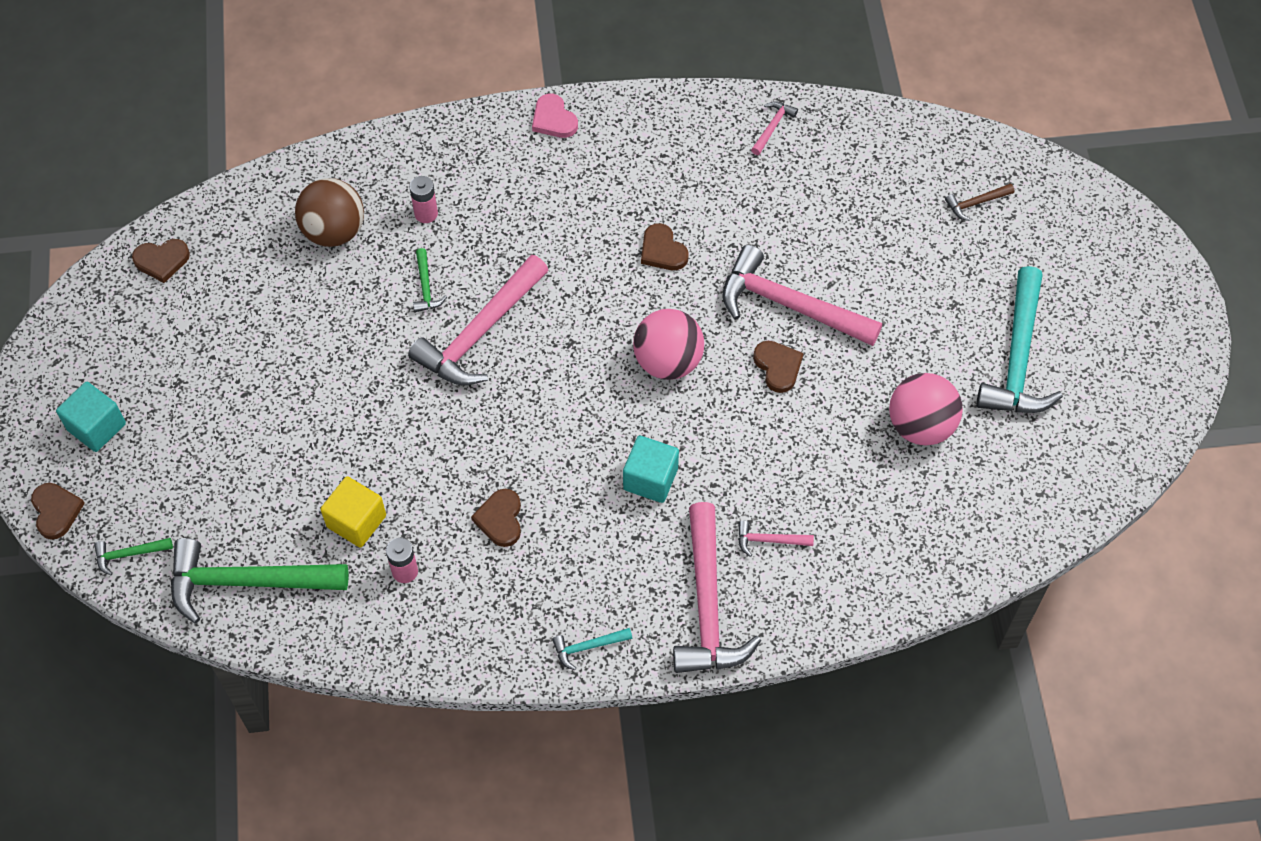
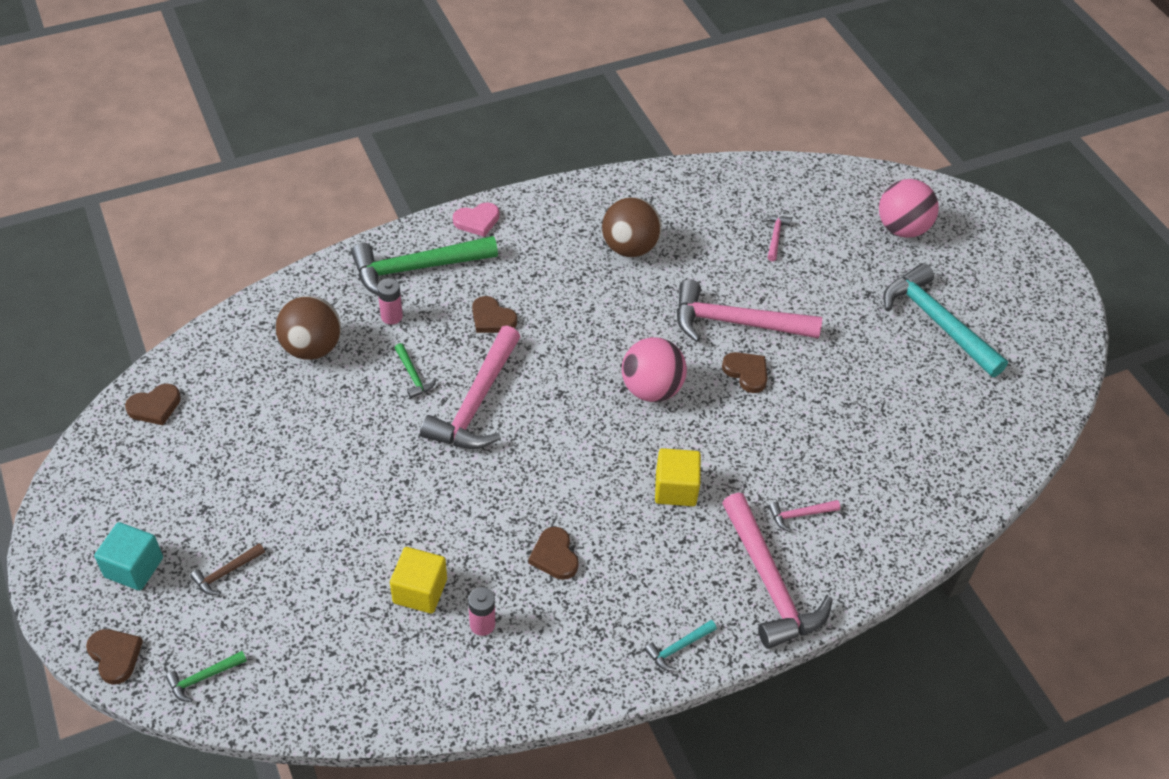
camera: 20 degrees left, 10 degrees down
green hammer [171,538,349,623] -> green hammer moved to [351,236,498,295]
pink heart [532,94,578,138] -> pink heart turned 60 degrees counterclockwise [453,202,500,237]
turquoise cube [623,436,679,503] -> yellow cube [655,448,701,506]
brown heart [641,223,689,270] -> brown heart moved to [472,296,517,333]
pink hammer [751,101,798,155] -> pink hammer moved to [762,215,792,261]
pink ball [889,373,963,445] -> pink ball moved to [879,179,939,238]
brown hammer [945,183,1014,221] -> brown hammer moved to [190,543,265,595]
turquoise hammer [976,266,1063,413] -> turquoise hammer turned 150 degrees clockwise [883,263,1008,377]
none -> brown ball [602,197,661,257]

